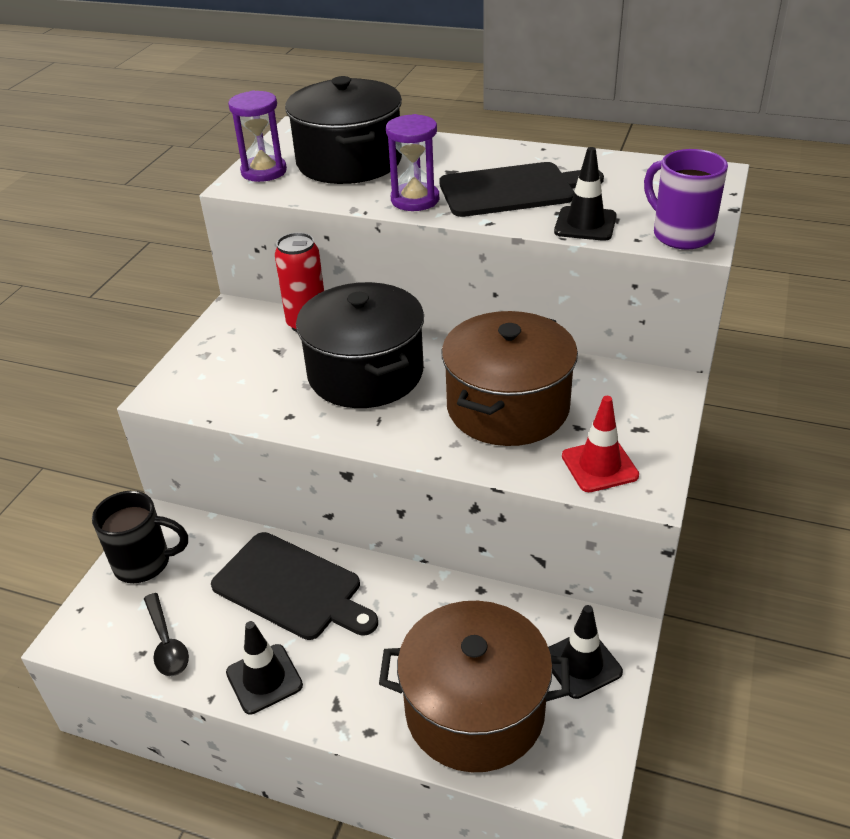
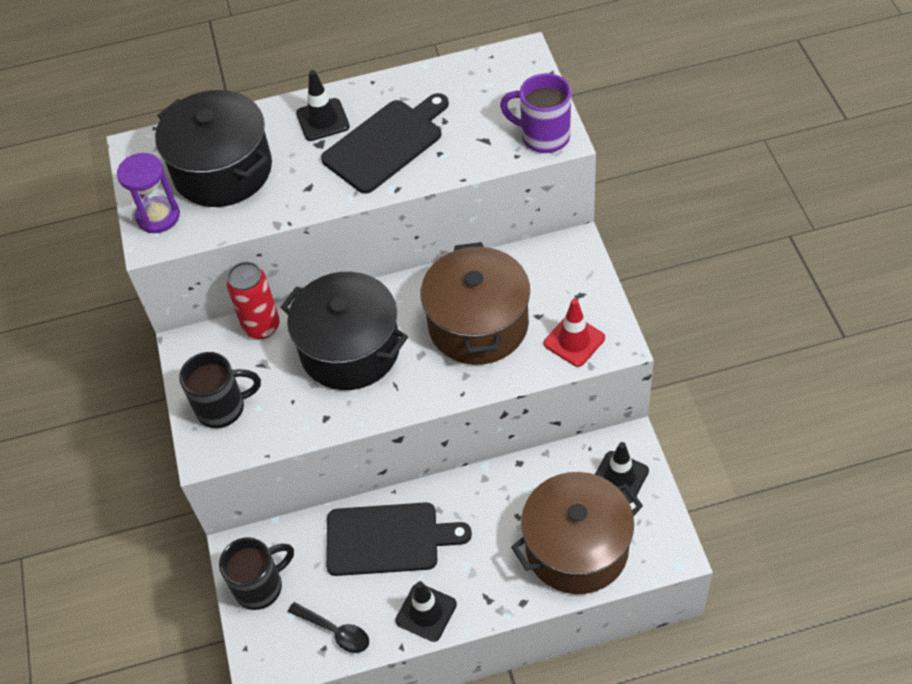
camera: 30 degrees left, 15 degrees up
purple hourglass [386,114,439,211] -> none
black traffic cone [554,147,617,241] -> black traffic cone moved to [296,70,350,141]
none -> black mug [179,352,261,428]

